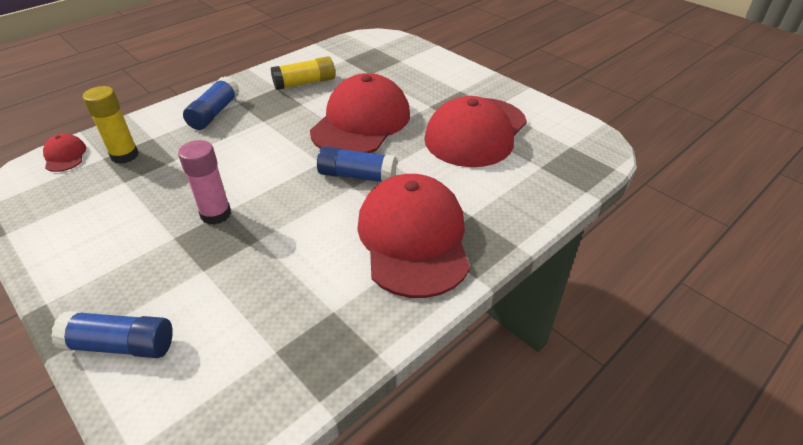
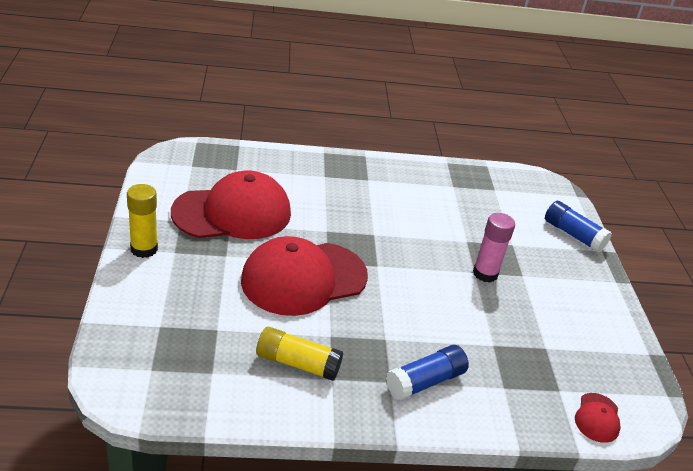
camera: 145 degrees left, 5 degrees down
yellow glue stick [83,86,139,164] -> yellow glue stick moved to [127,184,158,258]
blue glue stick [317,146,397,182] -> none
red cap [357,174,470,298] -> none

